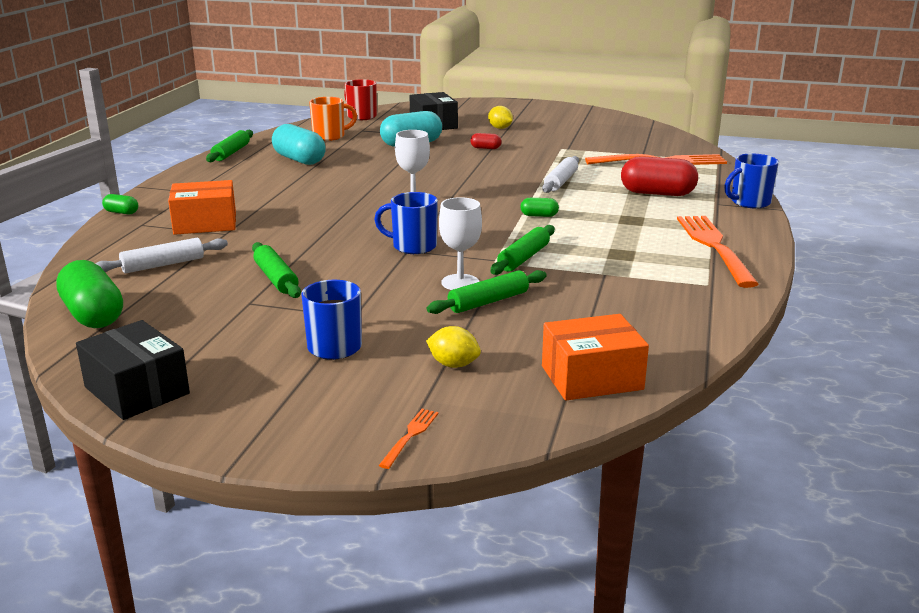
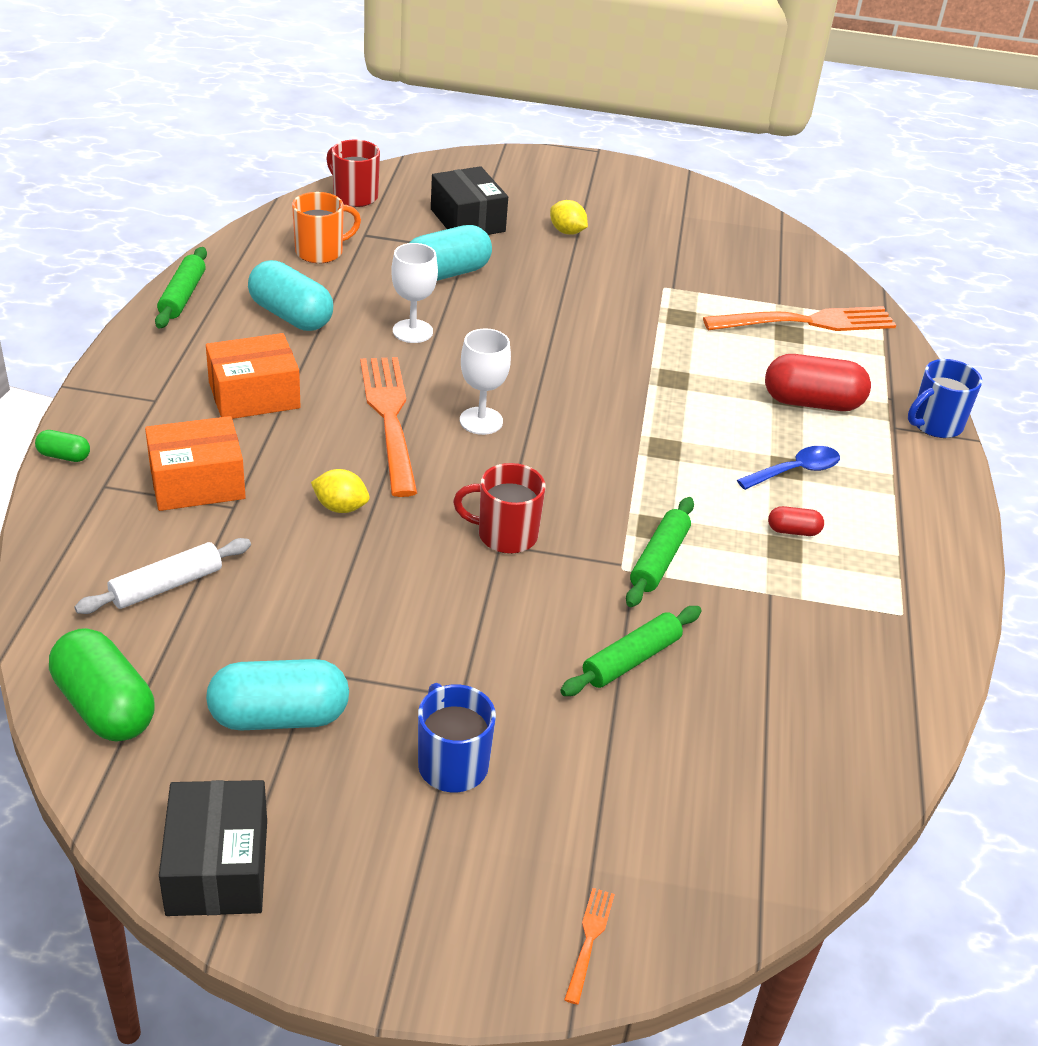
camera: 10 degrees left, 15 degrees up
black box [76,320,190,420] -> black box turned 45 degrees clockwise [159,780,267,916]
green rolling pin [252,242,301,298] -> none
blue mug [374,192,438,254] -> red mug [453,463,546,554]
yellow lemon [426,326,481,368] -> yellow lemon moved to [311,469,369,513]
white goblet [439,197,482,290] -> white goblet moved to [391,243,438,343]
red capsule [470,133,502,149] -> red capsule moved to [768,506,824,536]
green capsule [520,198,559,217] -> none
white rolling pin [542,156,579,193] -> none
orange box [542,314,649,400] -> orange box moved to [206,333,301,419]
orange fork [677,216,759,288] -> orange fork moved to [360,357,417,497]
none -> turquoise capsule [206,659,349,730]
none -> blue spoon [737,446,840,490]

